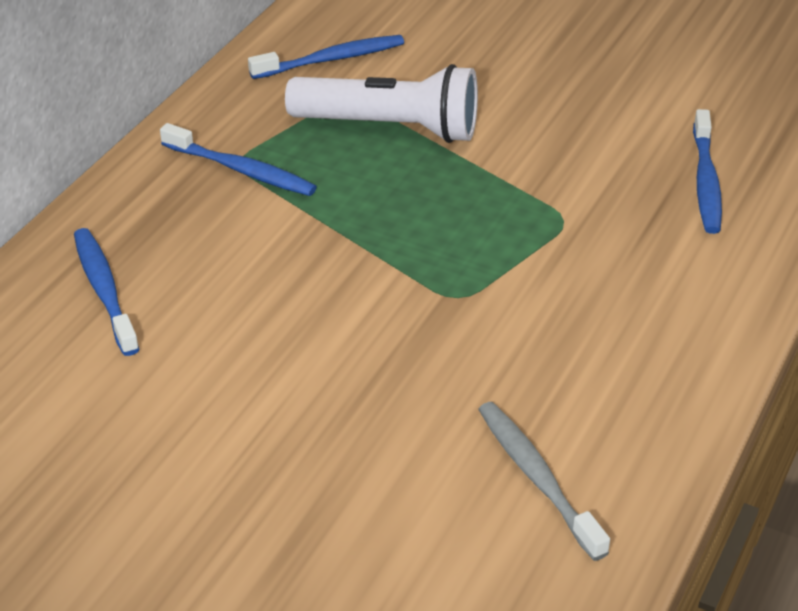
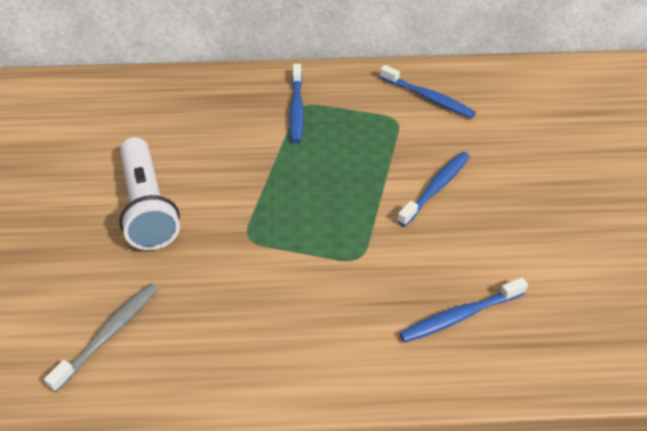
camera: 60 degrees right, 5 degrees up
blue toothbrush [74,228,139,356] -> blue toothbrush moved to [397,152,470,227]
white flashlight [285,64,478,143] -> white flashlight moved to [119,137,180,250]

